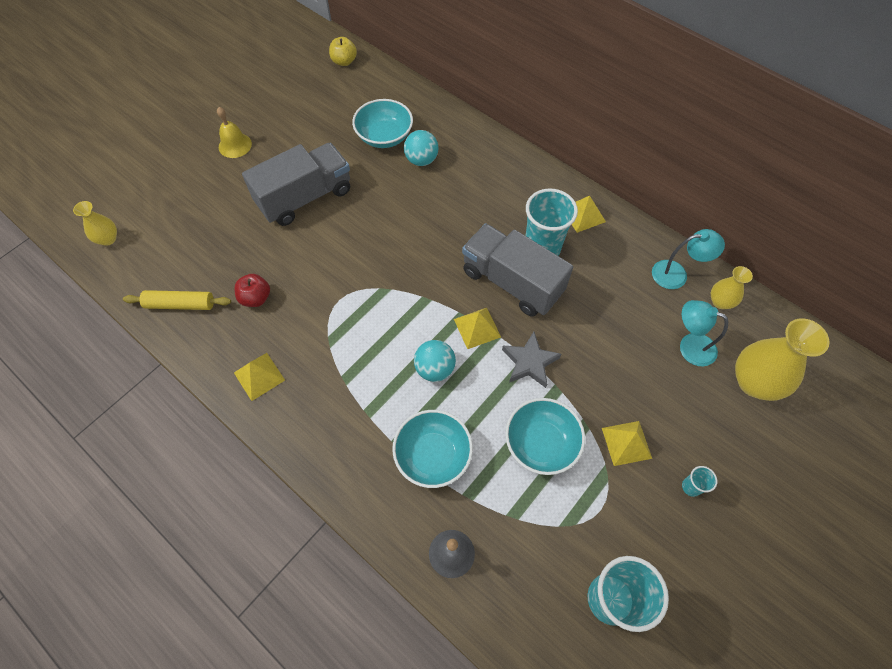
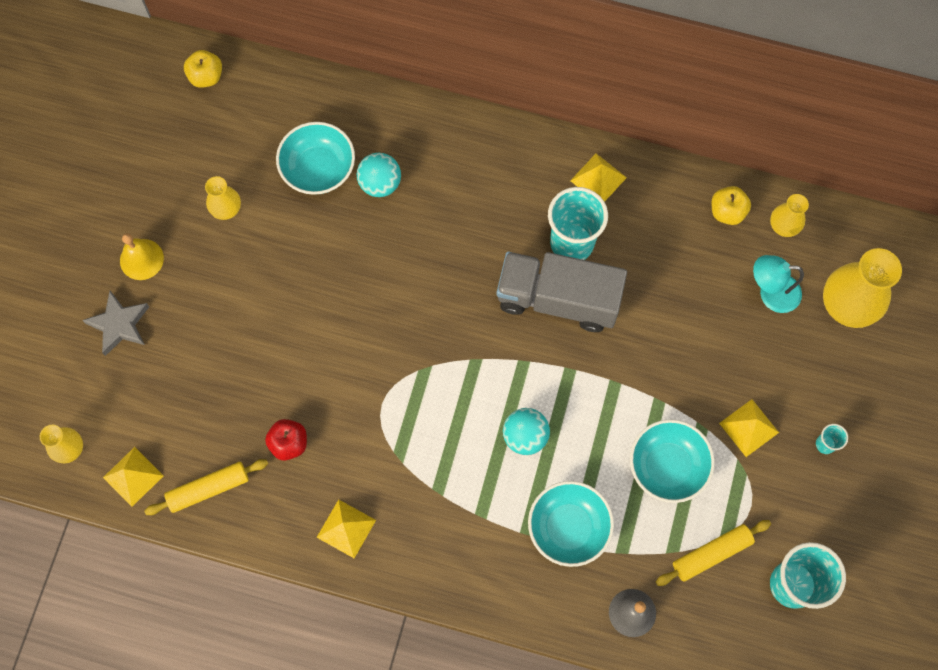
camera: 25 degrees left, 10 degrees up
grey truck [242,143,350,226] -> none
yellow pyramid [454,308,501,349] -> yellow pyramid moved to [103,447,164,507]
grey star [502,332,561,388] -> grey star moved to [82,291,149,356]
turquoise lamp [652,229,725,289] -> yellow apple [711,186,751,225]
none -> yellow vase [205,176,241,220]
none -> yellow rolling pin [656,520,771,586]

